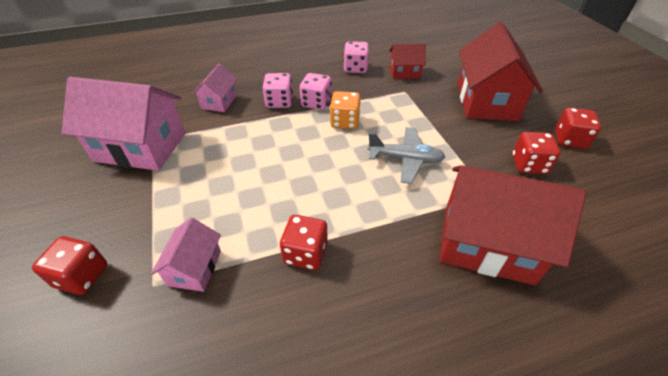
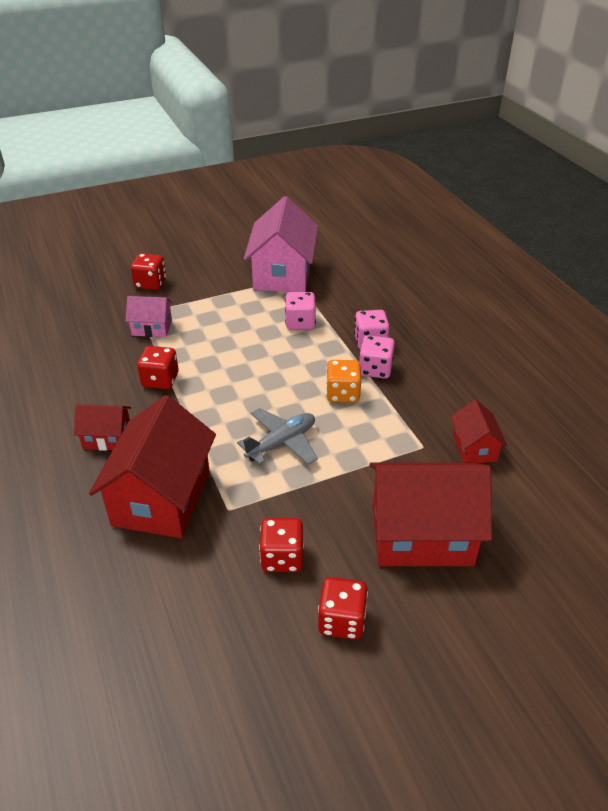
camera: 85 degrees right, 5 degrees down
pink house [192,64,238,112] -> none
pink dice [343,41,369,73] -> pink dice moved to [285,292,316,330]
grey plane [367,127,445,184] -> grey plane turned 135 degrees counterclockwise [237,408,318,465]
none -> red house [74,404,131,451]

